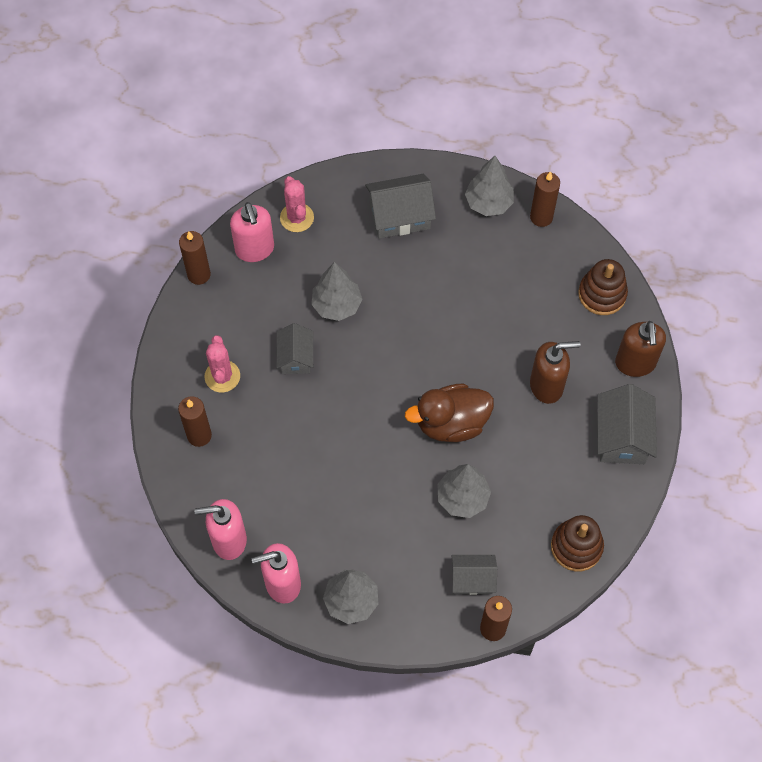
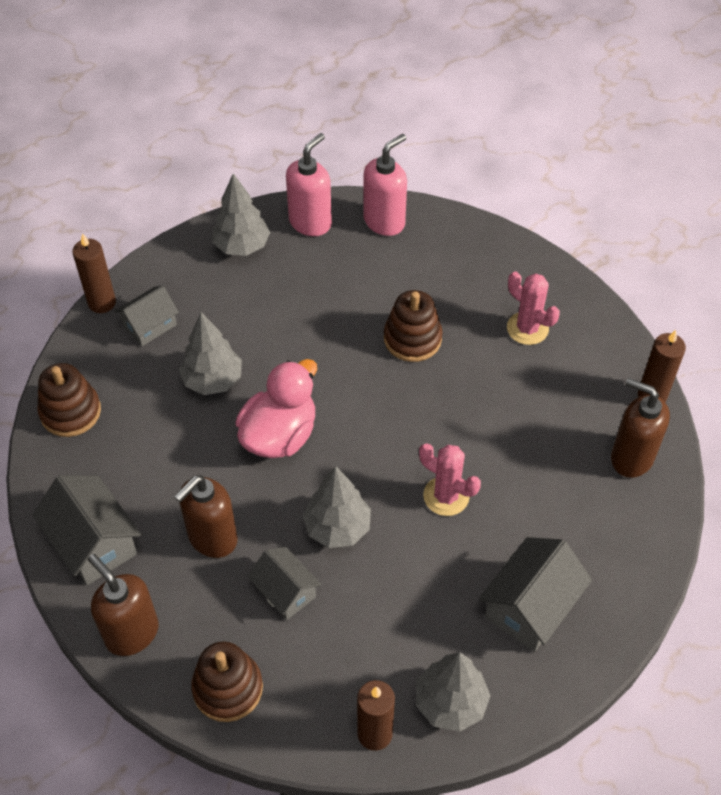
camera: 140 degrees right, 10 degrees down
brown candle [178,396,212,447] -> none
pink soap dispenser [230,202,274,262] -> brown soap dispenser [611,378,670,478]
grey house [276,323,313,374] -> grey house moved to [248,547,321,620]
pink cactus [280,176,314,232] -> pink cactus moved to [419,443,481,516]
grey tree [311,262,362,321] -> grey tree moved to [303,466,371,548]
brown duck [405,384,494,442] -> pink duck [235,359,317,458]
none -> brown stacking toy [384,290,442,362]

